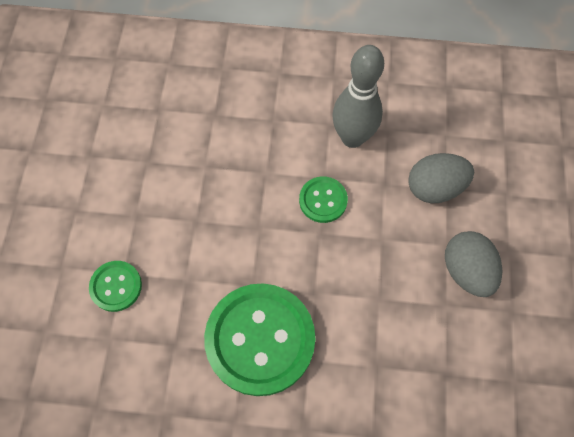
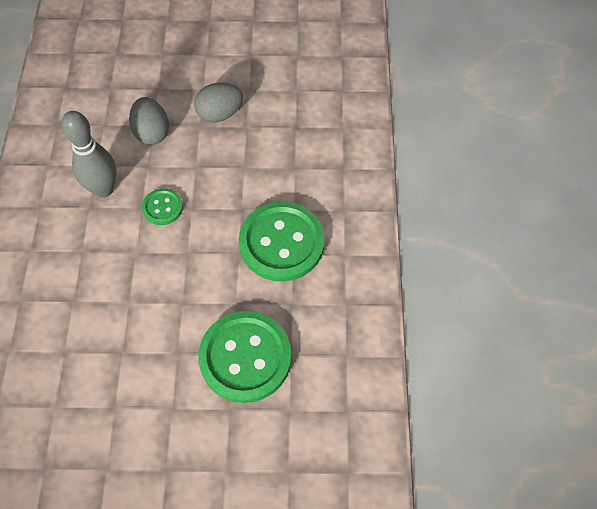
camera: 95 degrees left, 5 degrees down
green button [89,261,142,312] -> green button [198,311,292,403], size x2.07

